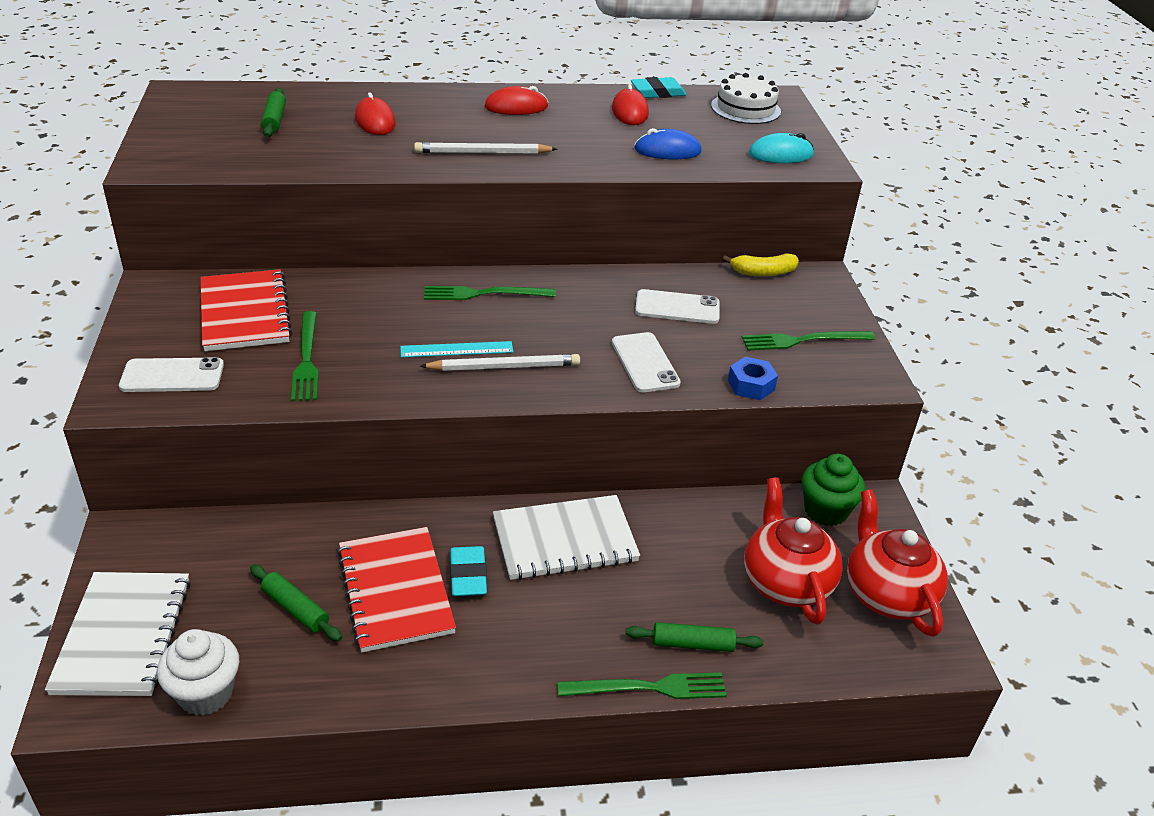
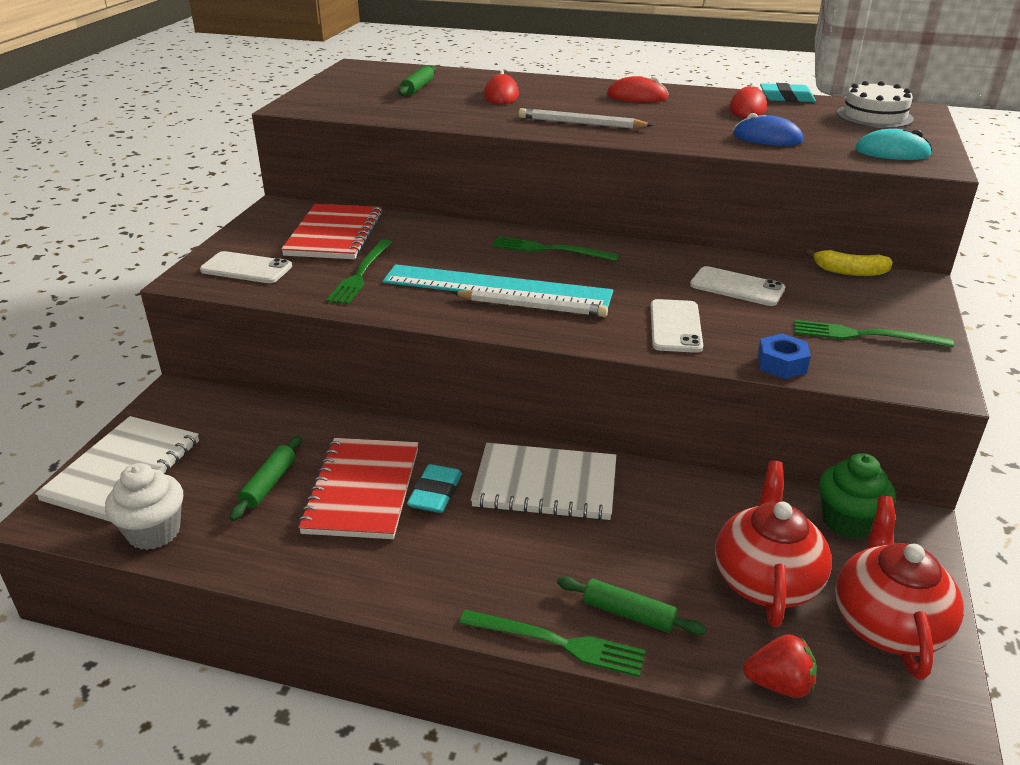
camera: 25 degrees right, 5 degrees down
green rolling pin [250,564,342,641] -> green rolling pin turned 45 degrees clockwise [229,436,302,521]
turquoise ruler [400,341,513,358] -> turquoise ruler [383,264,613,307], size x2.11
none -> red strawberry [743,634,817,698]

